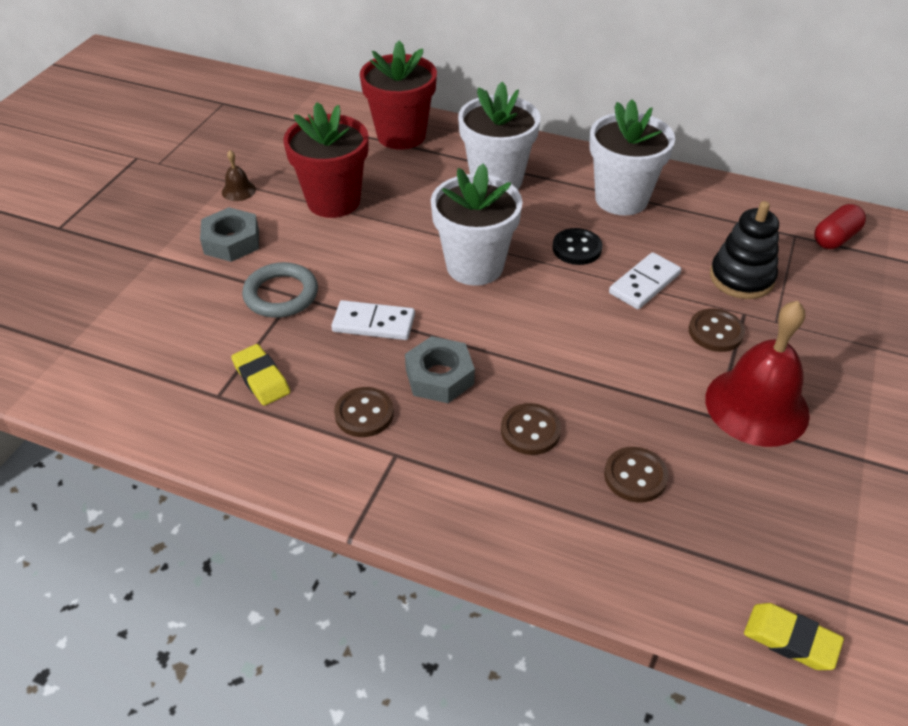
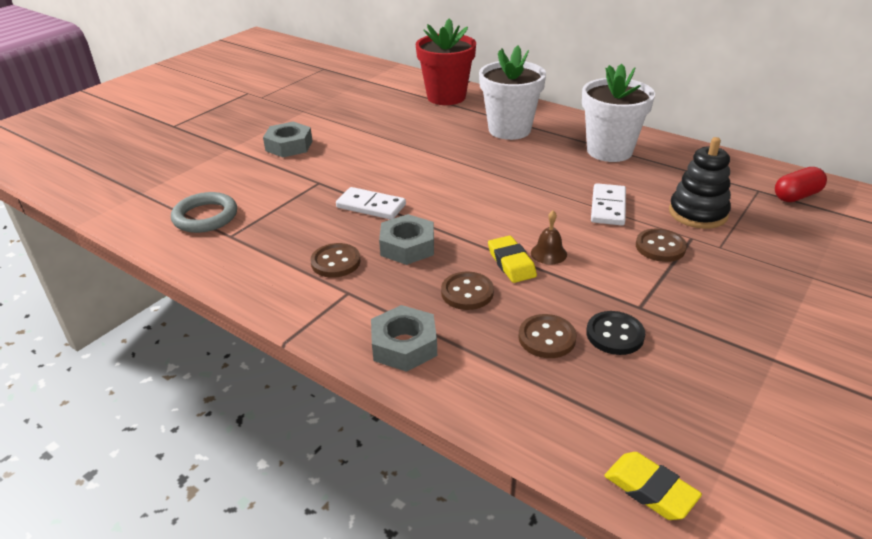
camera: 15 degrees right, 10 degrees down
brown bell [222,150,256,201] -> brown bell moved to [531,211,567,264]
yellow eraser [231,344,290,406] -> yellow eraser moved to [488,236,537,283]
grey ring [242,262,318,318] -> grey ring moved to [171,192,237,233]
red flower pot [283,102,368,218] -> none
white flower pot [431,163,523,286] -> none
black button [552,228,602,265] -> black button moved to [586,311,645,355]
white domino [609,252,681,309] -> white domino turned 45 degrees counterclockwise [591,183,626,225]
red bell [705,301,810,447] -> none
none -> grey nut [371,305,437,372]

